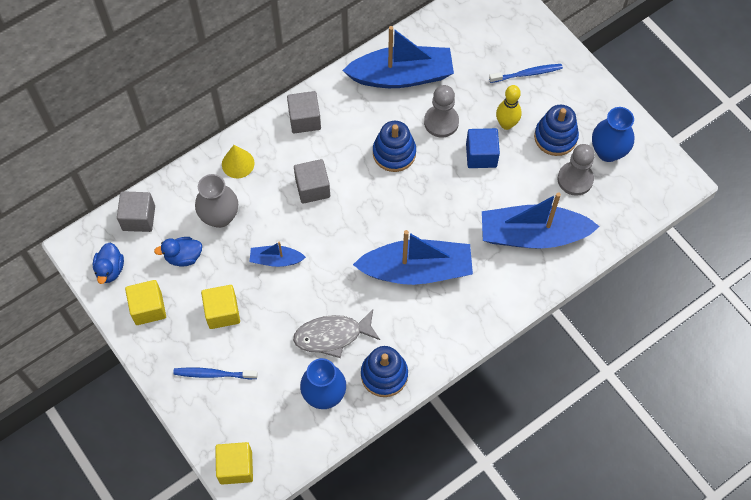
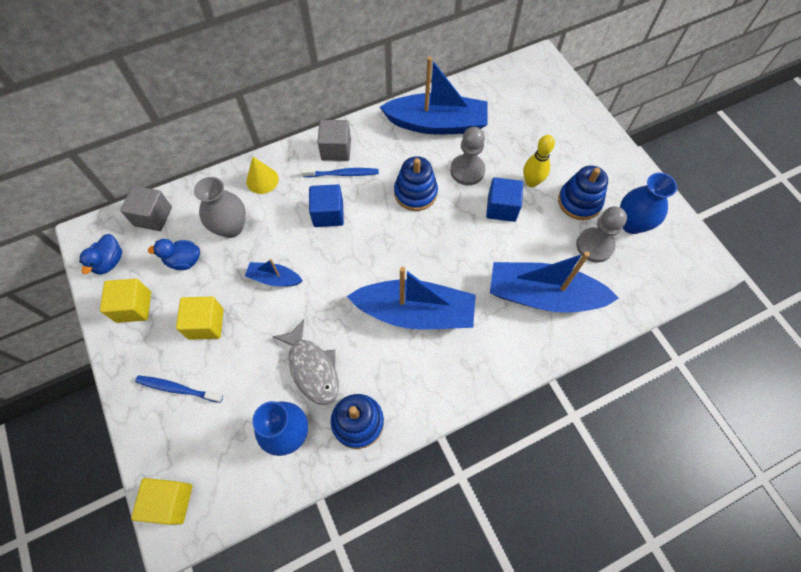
camera: 10 degrees right, 0 degrees up
grey fish [293,310,380,358] -> grey fish turned 120 degrees counterclockwise [272,319,339,405]
grey cube [294,159,330,204] -> blue cube [309,184,344,227]
blue toothbrush [489,64,563,83] -> blue toothbrush moved to [302,168,379,177]

